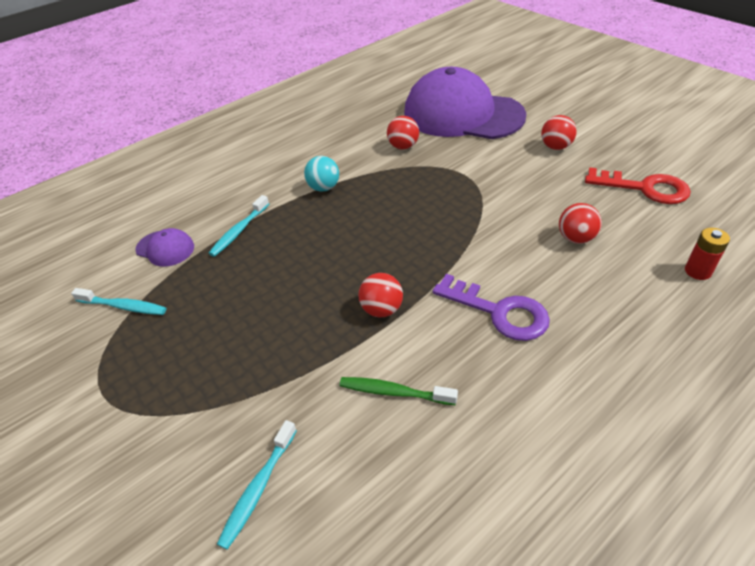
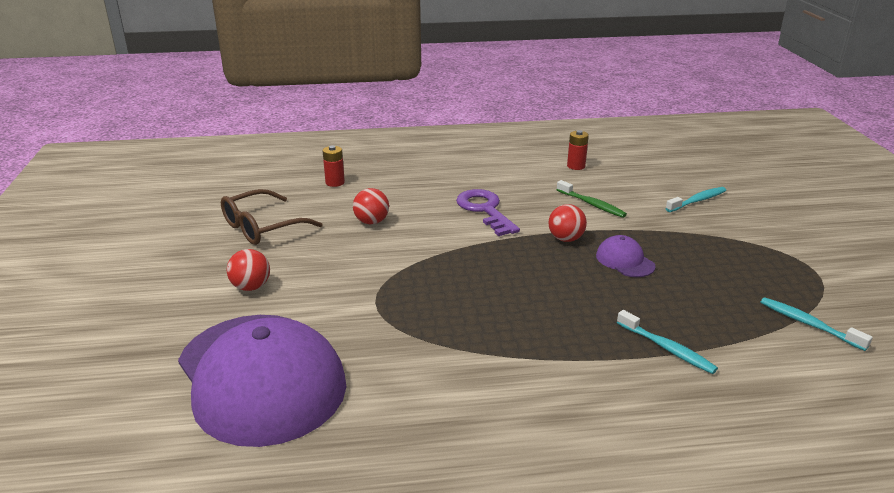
camera: 150 degrees left, 15 degrees down
purple cap [135,228,194,267] -> purple cap moved to [596,235,656,277]
turquoise toothbrush [209,195,269,257] -> turquoise toothbrush turned 75 degrees clockwise [617,310,718,374]
turquoise ball [304,156,339,192] -> none
red ball [387,116,419,149] -> none
red key [585,167,691,204] -> brown glasses [221,189,323,245]
none -> red battery [567,130,589,170]

